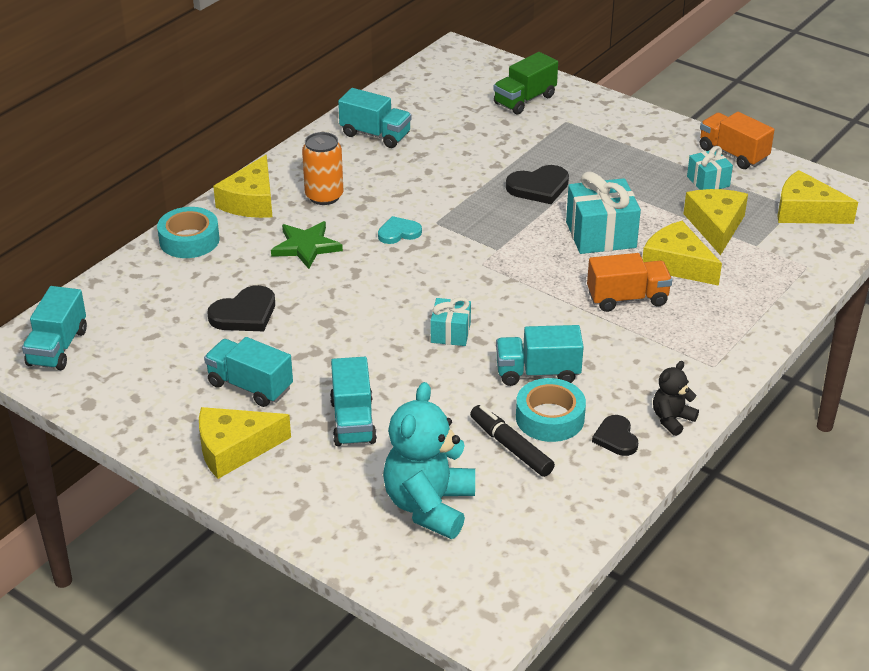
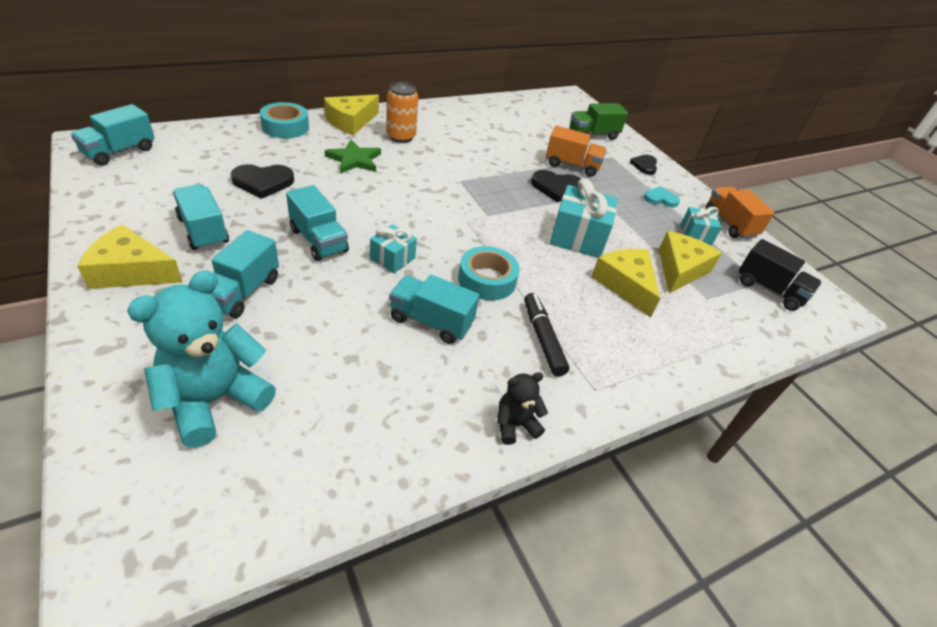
camera: 20 degrees right, 5 degrees up
turquoise truck [338,88,411,148] -> turquoise truck moved to [286,185,349,261]
turquoise heart [378,216,422,244] -> turquoise heart moved to [644,186,680,207]
black marker [470,405,555,477] -> black marker moved to [524,293,570,376]
turquoise tape [516,378,586,442] -> turquoise tape moved to [458,246,520,300]
orange truck [587,253,672,312] -> orange truck moved to [546,126,606,177]
black heart [592,415,638,456] -> black heart moved to [630,155,657,175]
yellow cheese [777,170,858,224] -> black truck [738,239,821,311]

